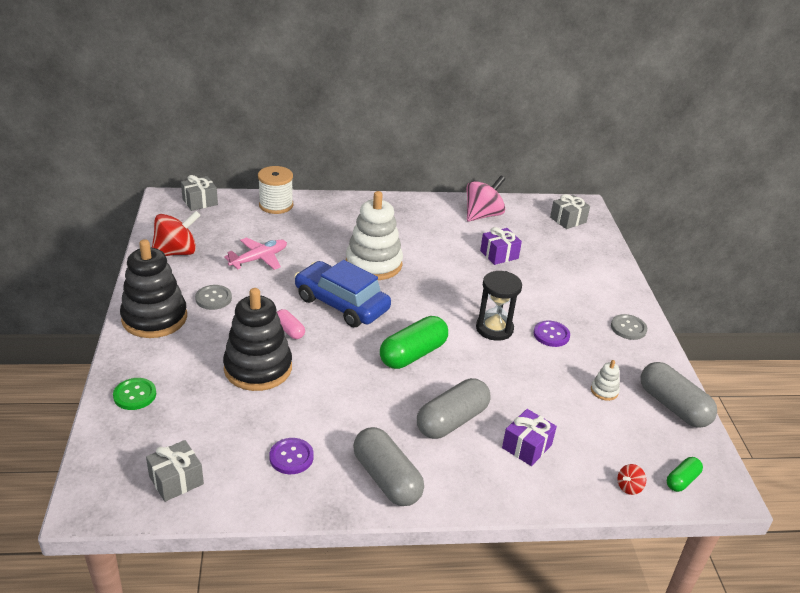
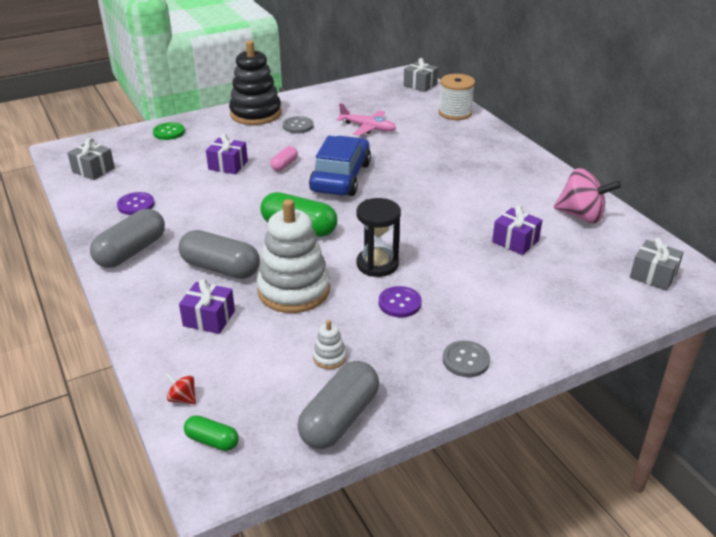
camera: 70 degrees right, 0 degrees up
red spinning top [152,211,201,256] -> none
black stacking toy [223,288,292,391] -> purple gift [206,134,248,174]
white stacking toy [346,191,403,280] -> white stacking toy moved to [257,199,330,313]

